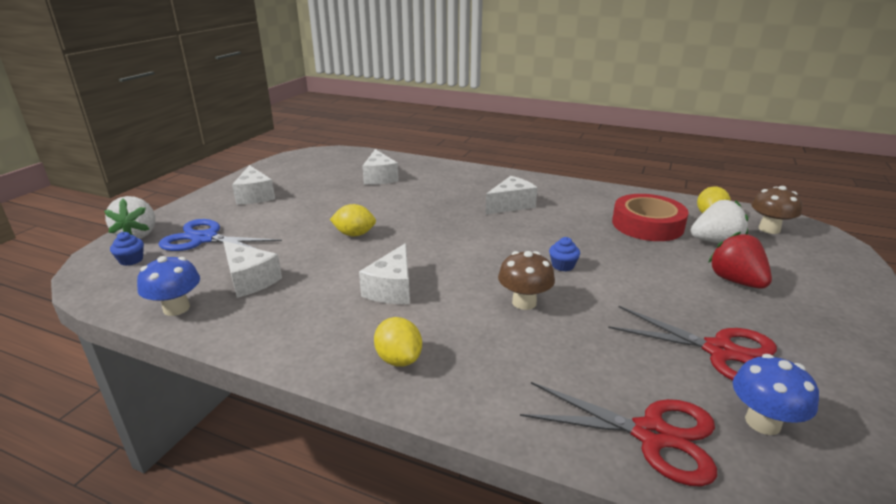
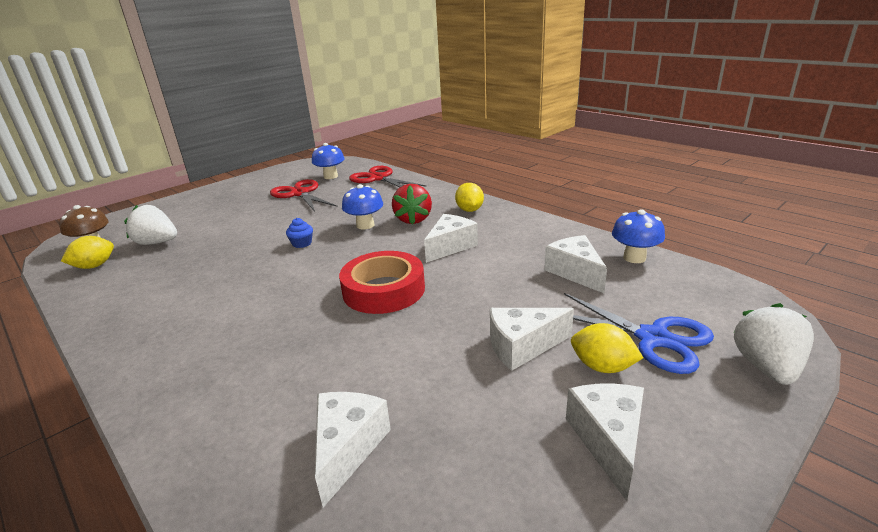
camera: 155 degrees left, 0 degrees up
blue cupcake [110,232,144,266] -> none
yellow lemon [330,204,376,236] -> yellow lemon moved to [571,323,643,373]
white cheese [485,176,537,215] -> white cheese moved to [490,308,574,371]
brown mushroom [498,251,555,310] -> blue mushroom [342,184,383,229]
red tape [612,194,688,241] -> red tape moved to [339,251,425,314]
red strawberry [708,232,772,289] -> red strawberry moved to [392,184,432,225]

